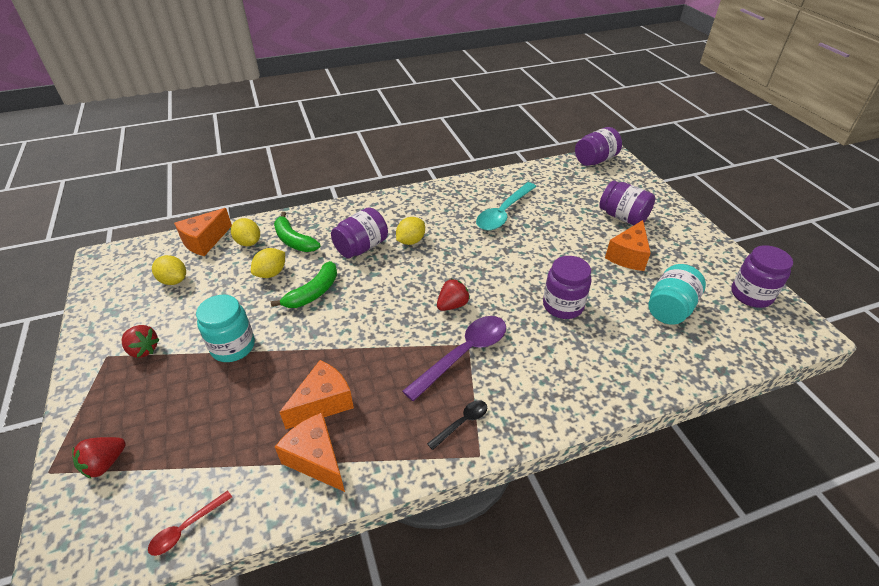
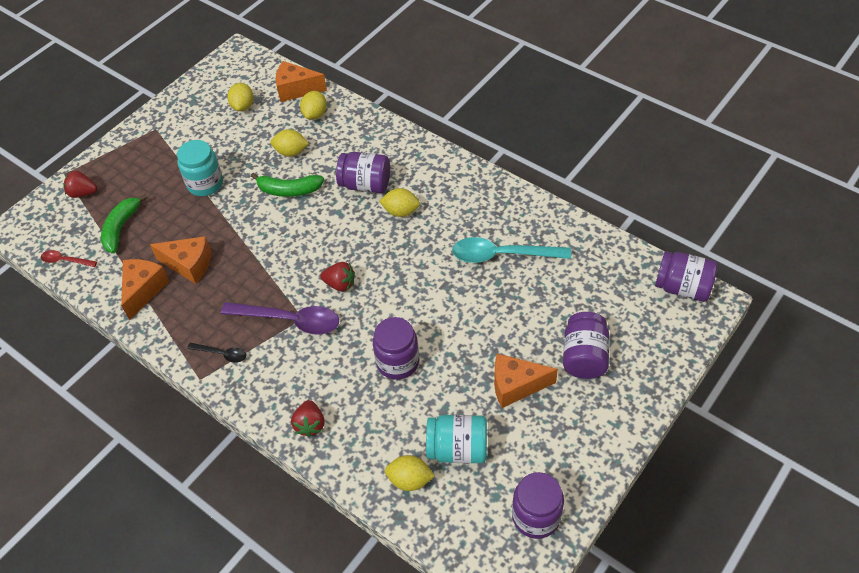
camera: 60 degrees right, 10 degrees up
red strawberry [122,325,160,358] -> red strawberry moved to [291,400,325,437]
green banana [274,212,320,252] -> green banana moved to [101,194,148,253]
none -> yellow lemon [385,455,435,491]

